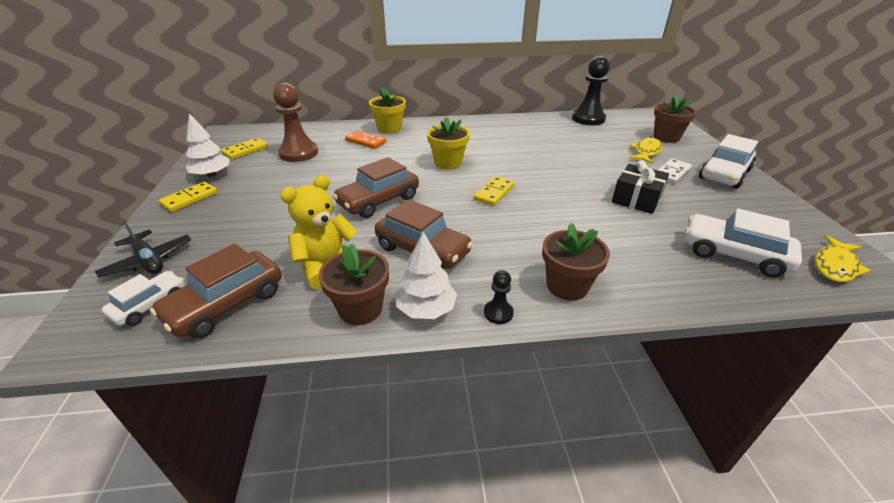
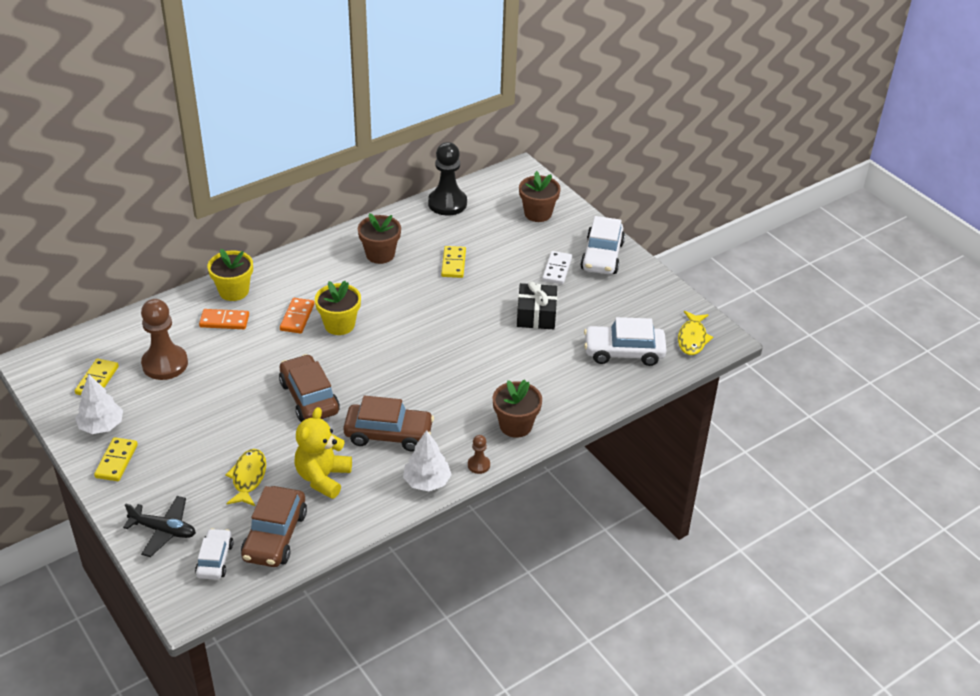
camera: 30 degrees left, 5 degrees up
brown flower pot [318,244,389,325] -> brown flower pot moved to [358,213,401,264]
brown car [333,157,419,218] -> brown car turned 135 degrees clockwise [279,354,340,422]
yellow domino [474,176,515,206] -> yellow domino moved to [441,246,466,278]
black pawn [484,270,514,324] -> brown pawn [468,435,490,474]
yellow fish [629,137,663,164] -> yellow fish moved to [225,449,266,506]
none -> orange domino [280,298,315,334]

